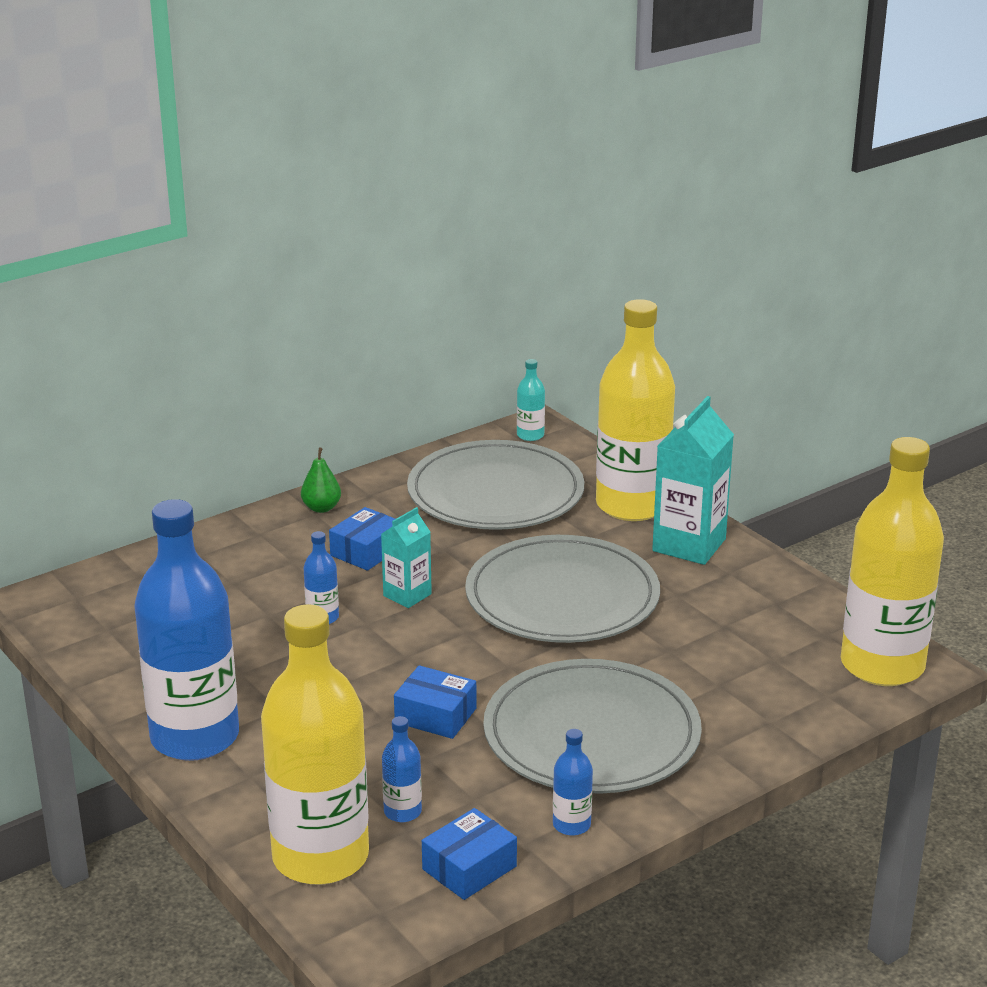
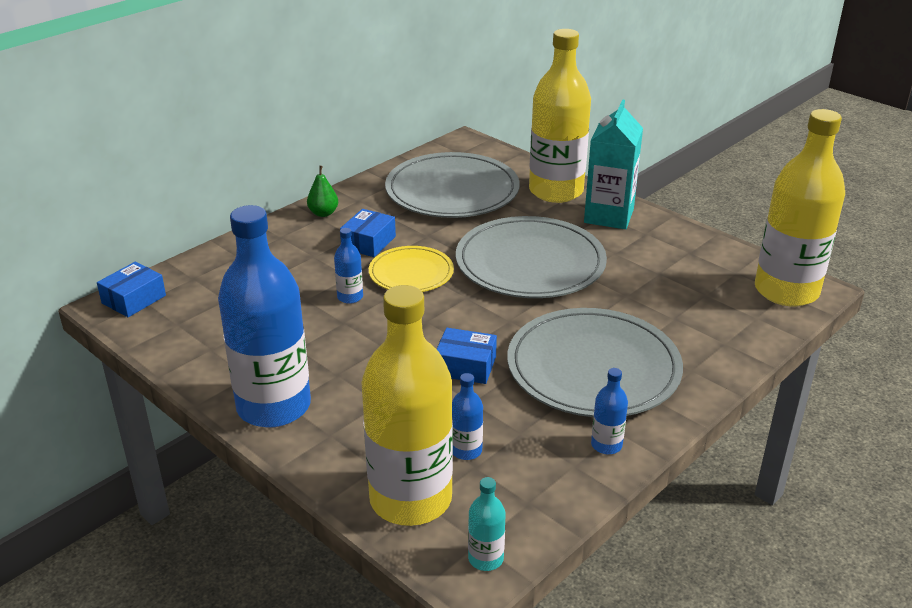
camera: 10 degrees left, 5 degrees up
turquoise carton [381,507,432,608] -> yellow plate [369,246,454,292]
blue box [422,808,517,900] -> blue box moved to [97,262,166,317]
turquoise bottle [517,359,545,441] -> turquoise bottle moved to [468,477,506,571]

